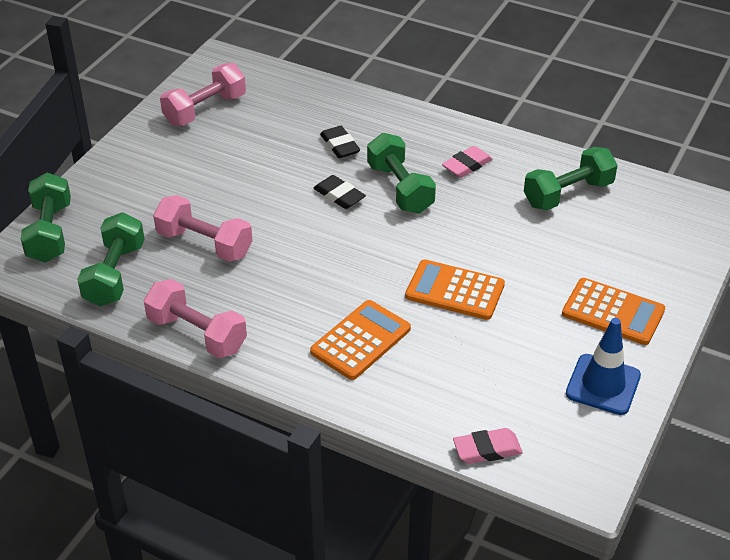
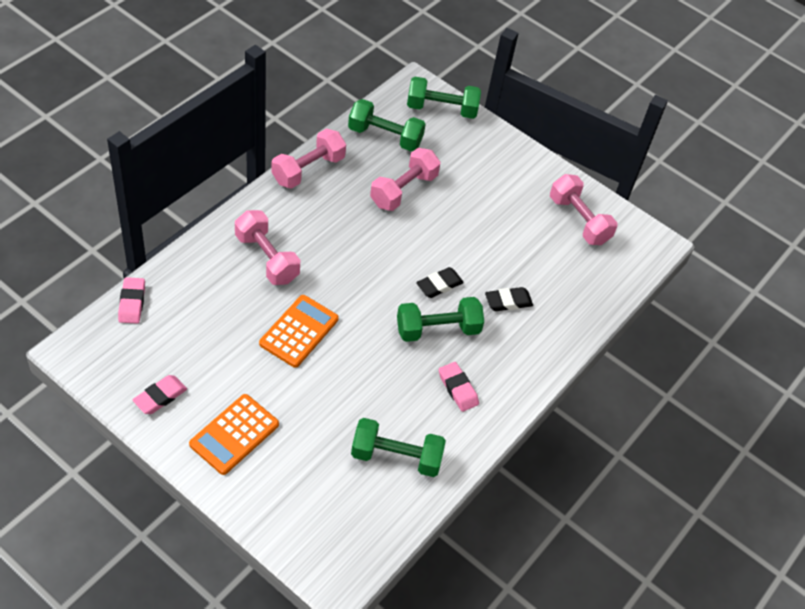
camera: 95 degrees right, 10 degrees up
orange calculator [310,300,411,380] -> pink dumbbell [235,210,300,285]
green dumbbell [524,147,618,210] -> green dumbbell turned 60 degrees counterclockwise [351,418,446,477]
blue traffic cone [566,318,641,415] -> pink eraser [133,375,187,414]

